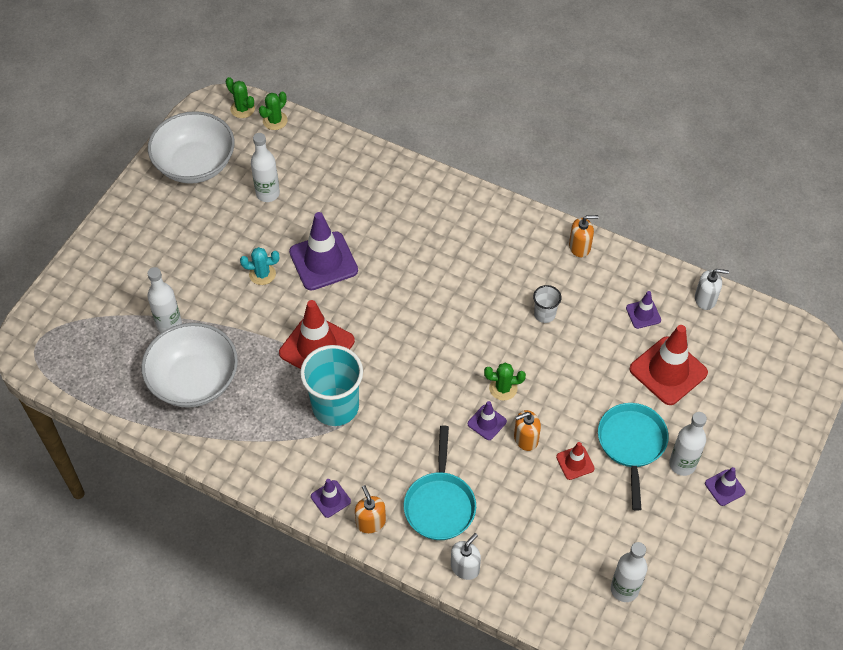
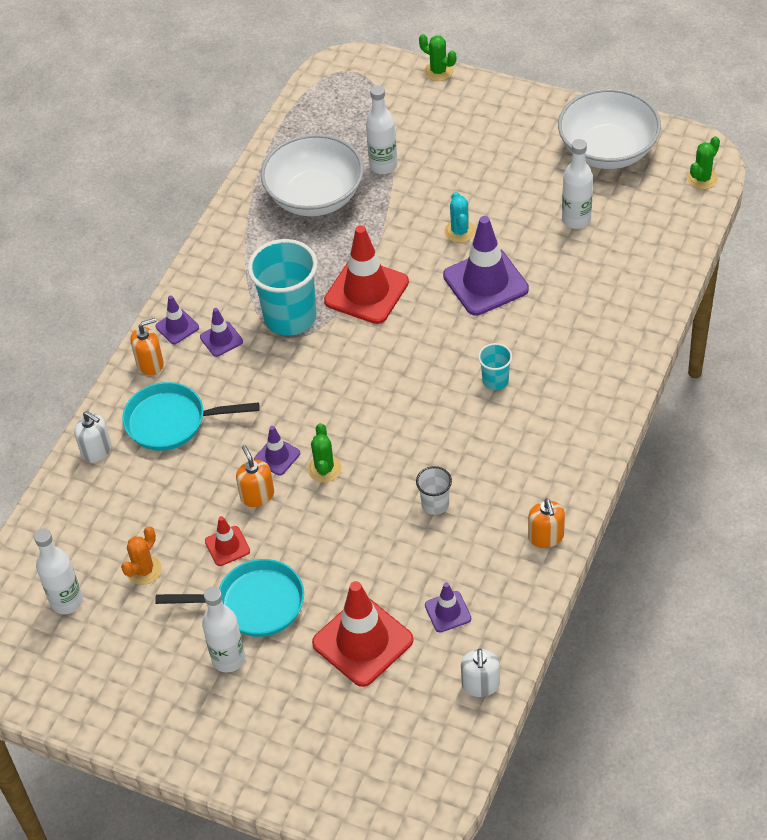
camera: 90 degrees right, 5 degrees down
green cactus [259,91,288,130] -> green cactus moved to [419,34,456,81]
purple traffic cone [705,467,745,506] -> purple traffic cone moved to [200,308,243,357]
none -> orange cactus [121,526,162,585]
none -> turquoise cup [478,343,512,390]

